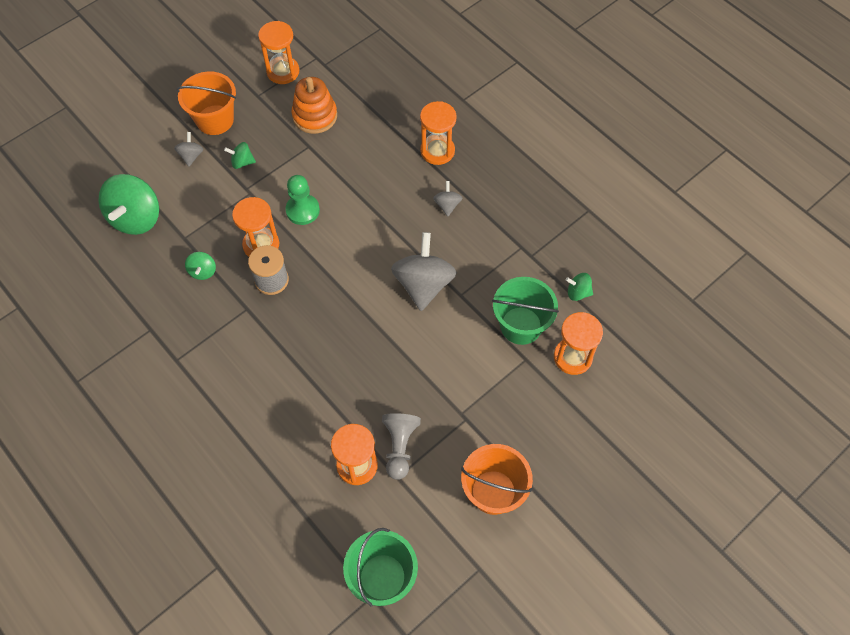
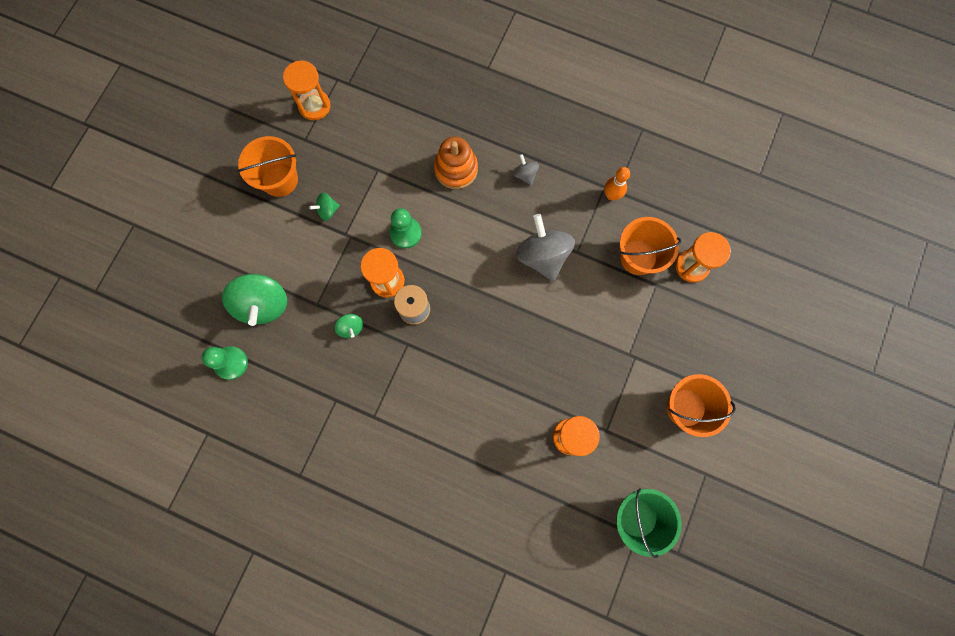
camera: 25 degrees left, 15 degrees up
grey spinning top [174,132,203,167] -> none
orange stacking toy [291,77,337,134] -> orange stacking toy moved to [434,137,478,189]
grey pawn [382,413,421,480] -> none
orange hourglass [420,101,457,165] -> none
green bucket [492,277,559,345] -> orange bucket [620,217,681,275]
green spinning top [565,273,593,301] -> none
none -> green pawn [202,346,248,380]
none -> orange bowling pin [604,167,630,200]

